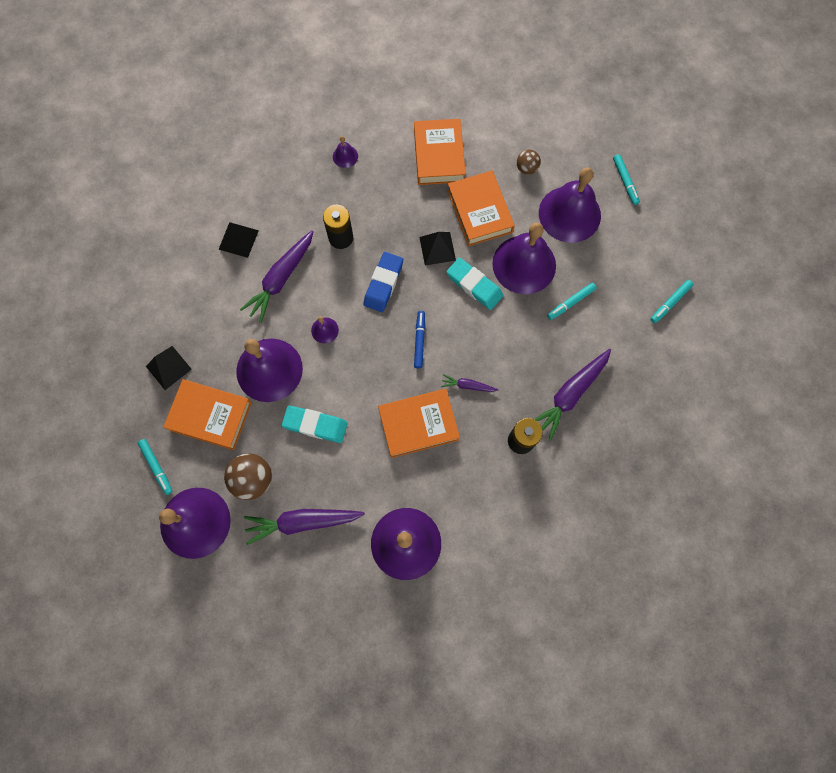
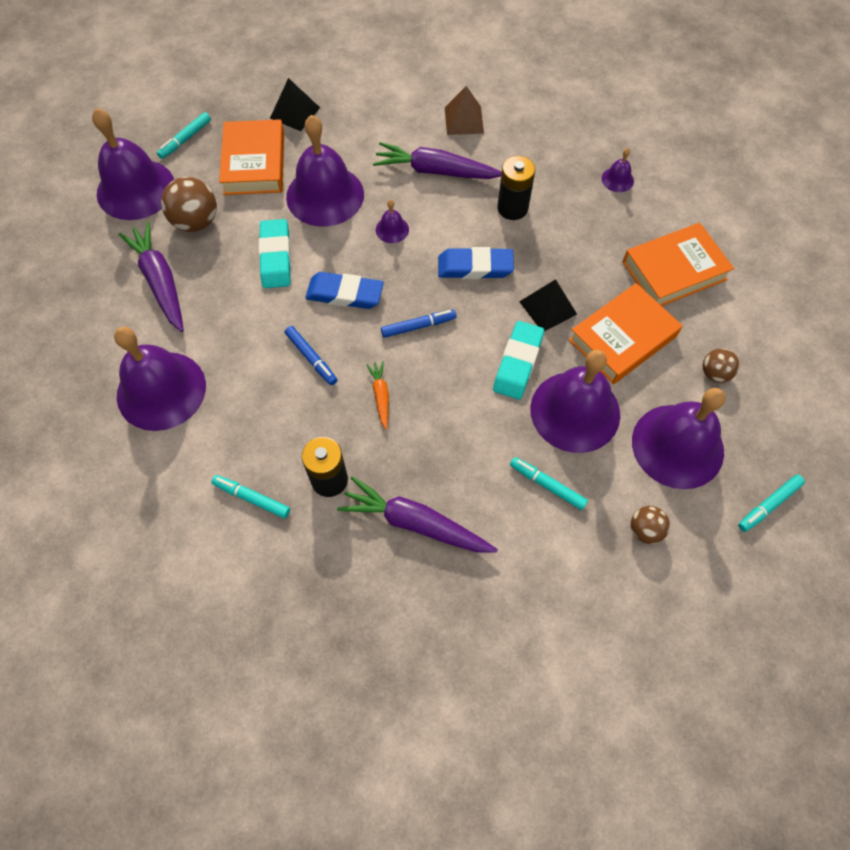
camera: 70 degrees right, 10 degrees down
black pyramid [218,222,259,258] -> brown pyramid [445,86,484,135]
orange book [378,389,460,458] -> blue marker [285,326,337,385]
purple carrot [441,374,498,392] -> orange carrot [366,361,389,430]
turquoise marker [650,280,693,323] -> turquoise marker moved to [211,475,290,518]
none -> blue eraser [305,272,384,309]
none -> brown ball [631,506,670,544]

